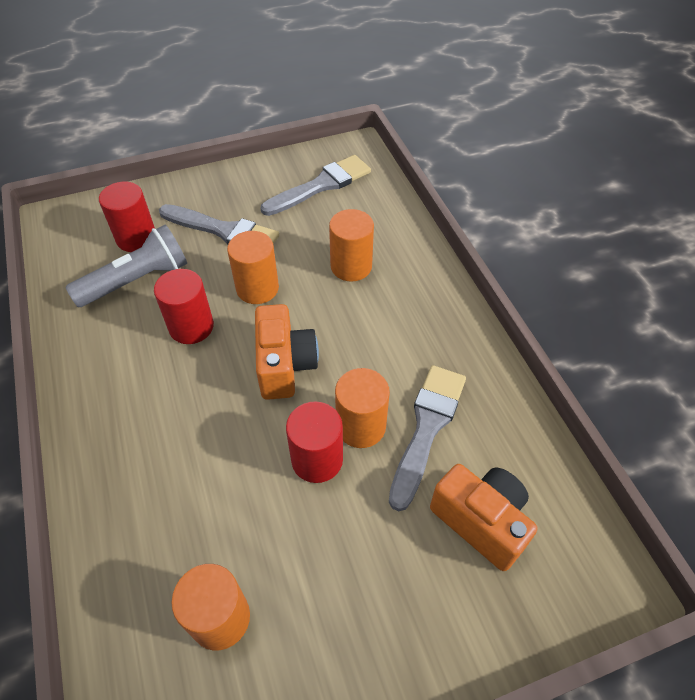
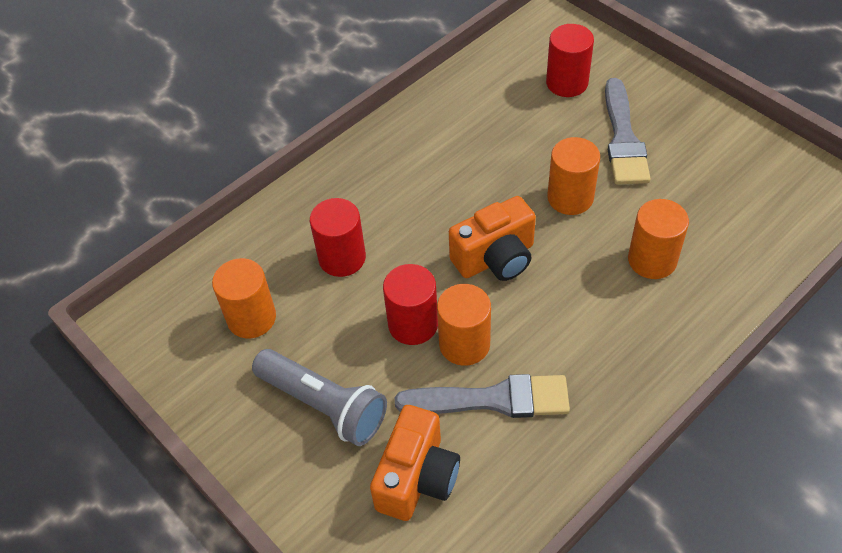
camera: 70 degrees right, 0 degrees up
grey flashlight [65,225,187,307] -> grey flashlight moved to [252,349,387,446]
red cylinder [154,269,214,344] -> red cylinder moved to [310,198,366,277]
grey brush [260,155,371,216] -> none

